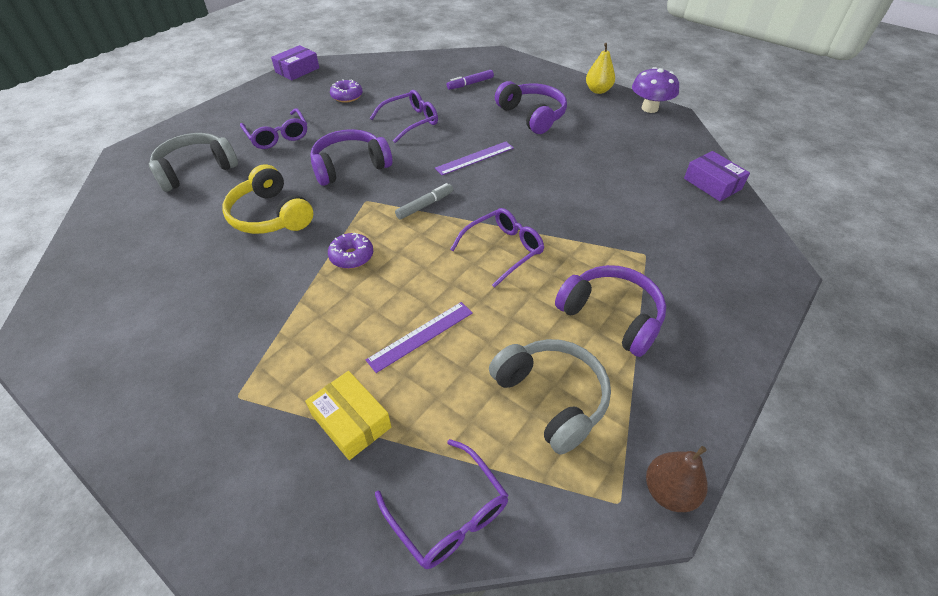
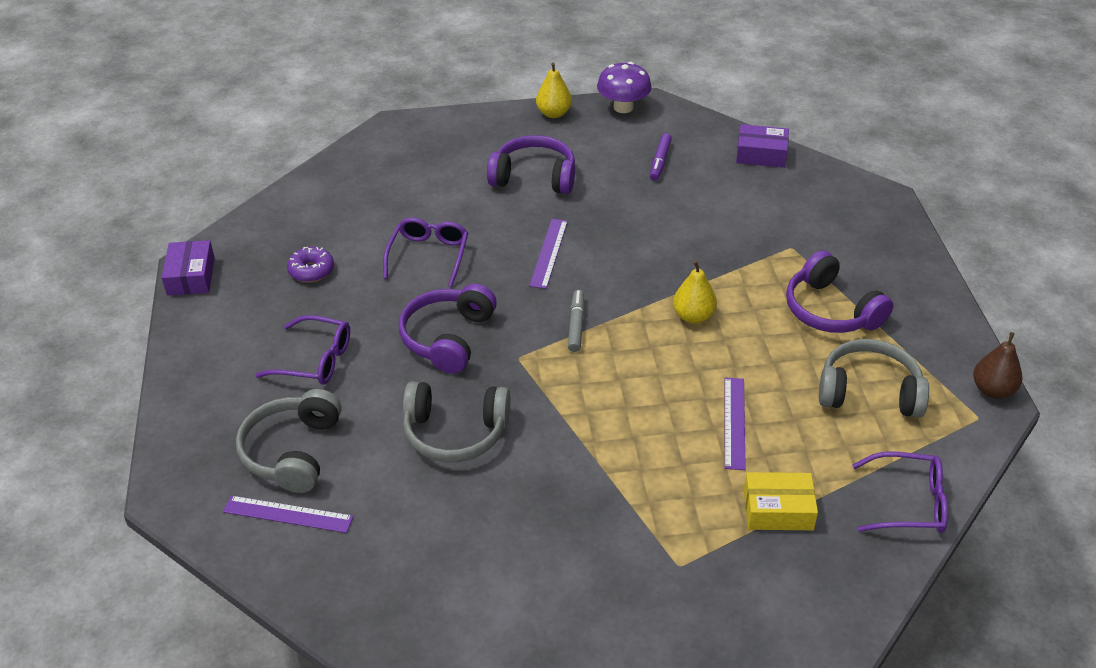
camera: 45 degrees left, 5 degrees down
yellow headphones [222,164,313,234] -> grey headphones [403,381,510,463]
purple donut [328,233,373,269] -> none
purple marker [447,70,494,90] -> purple marker moved to [650,133,672,181]
purple glasses [450,208,544,288] -> yellow pear [673,261,717,324]
purple headphones [555,265,666,357] -> purple headphones turned 120 degrees counterclockwise [786,250,893,333]
none -> purple ruler [223,495,354,533]

